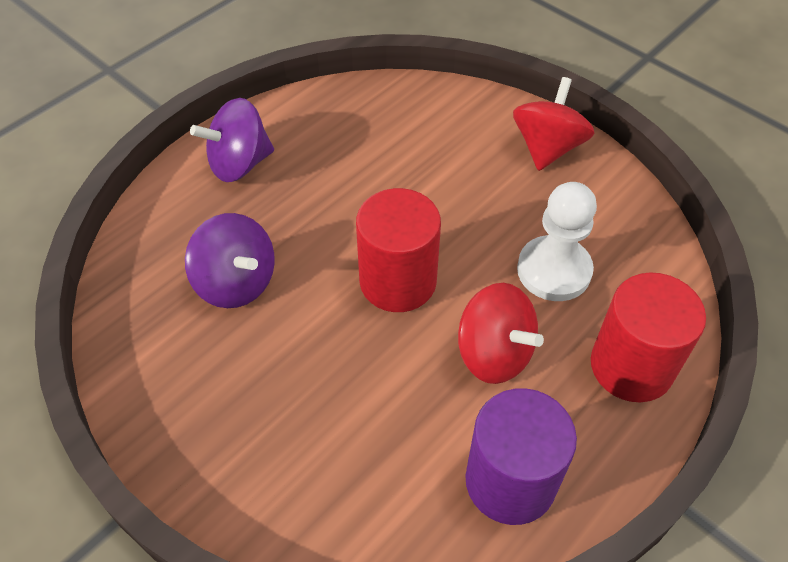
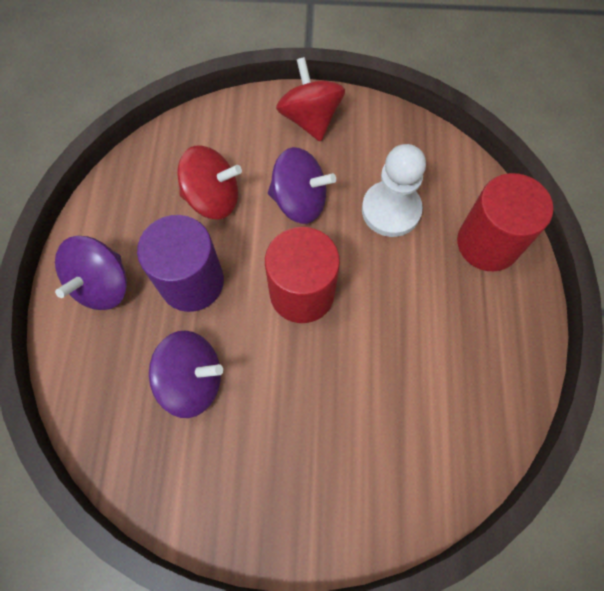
camera: 40 degrees left, 15 degrees up
red spinning top [458,283,544,384] -> red spinning top moved to [177,146,242,220]
purple cylinder [465,388,577,525] -> purple cylinder moved to [137,215,224,312]
none -> purple spinning top [268,147,336,224]

